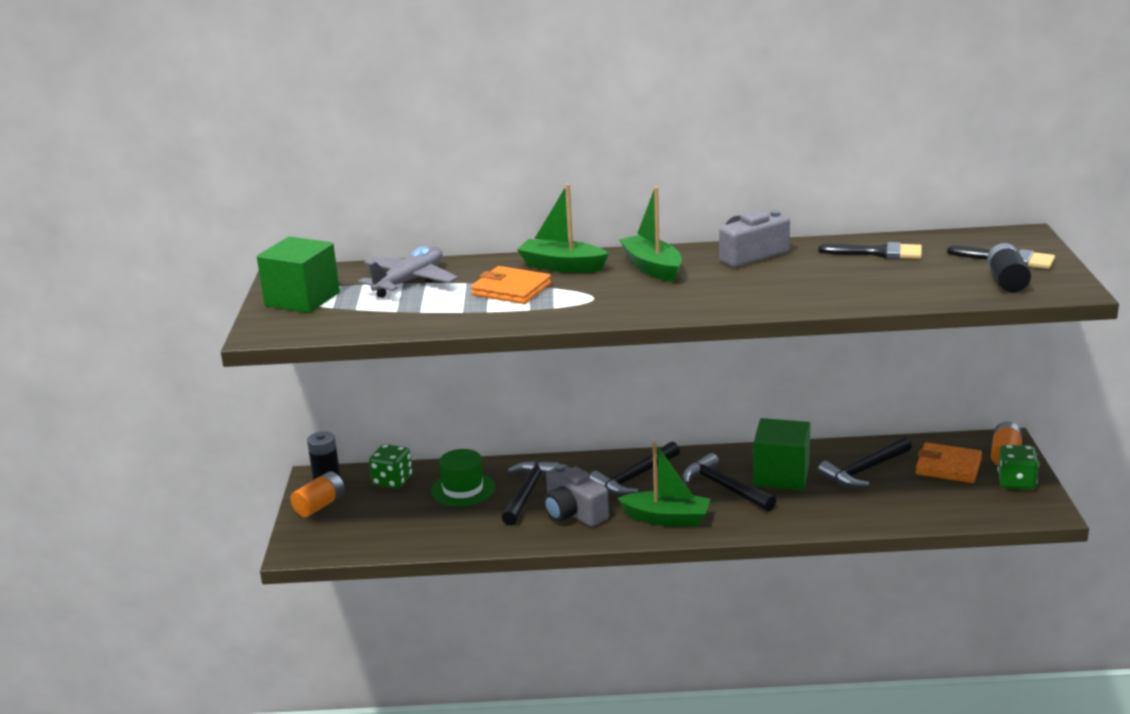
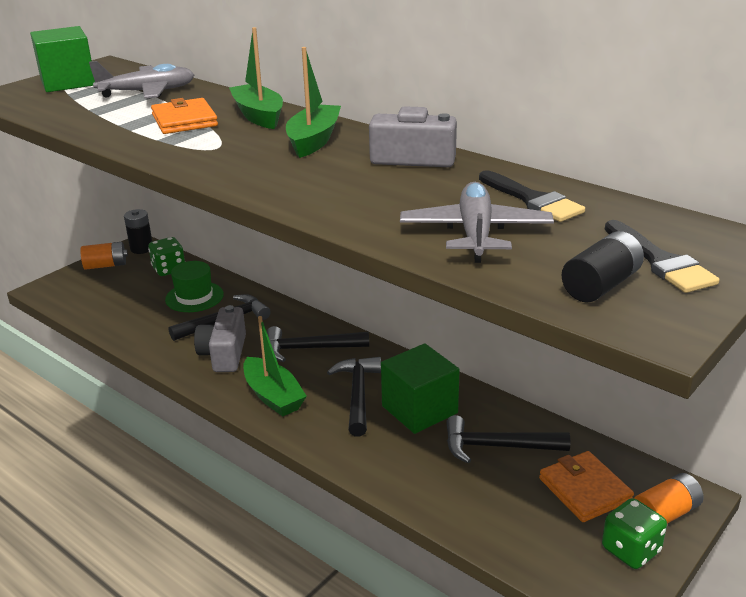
camera: 40 degrees right, 5 degrees up
none -> grey plane [400,182,554,263]

